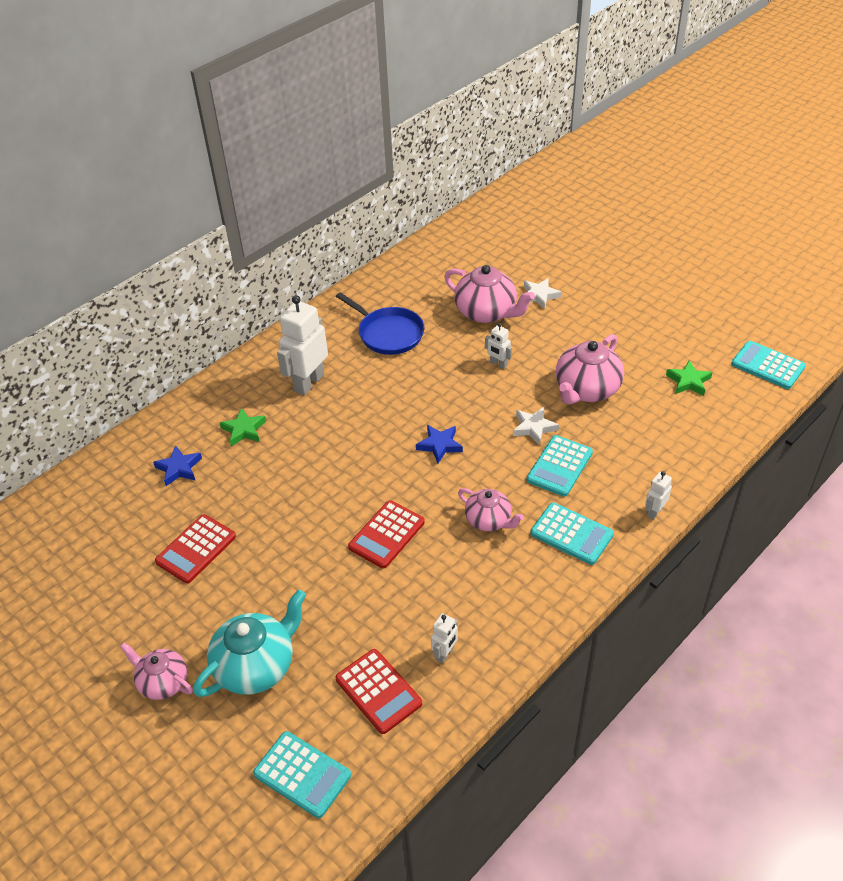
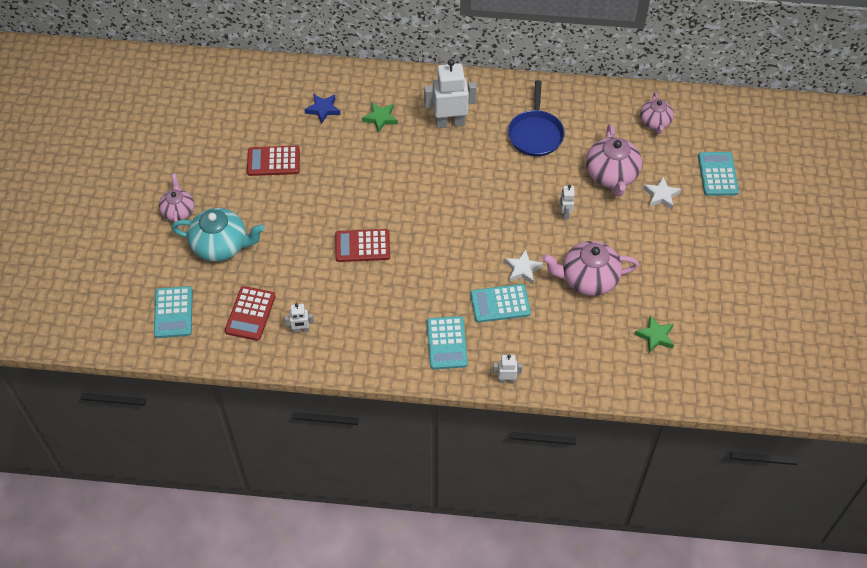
camera: 50 degrees right, 10 degrees up
blue star [416,425,463,463] -> none
pink teapot [458,488,524,531] -> pink teapot moved to [640,92,674,134]
turquoise calculator [731,341,806,389] -> turquoise calculator moved to [698,152,739,196]

